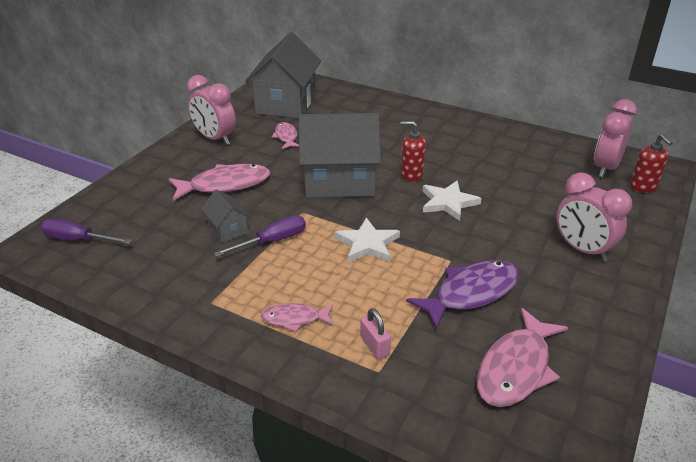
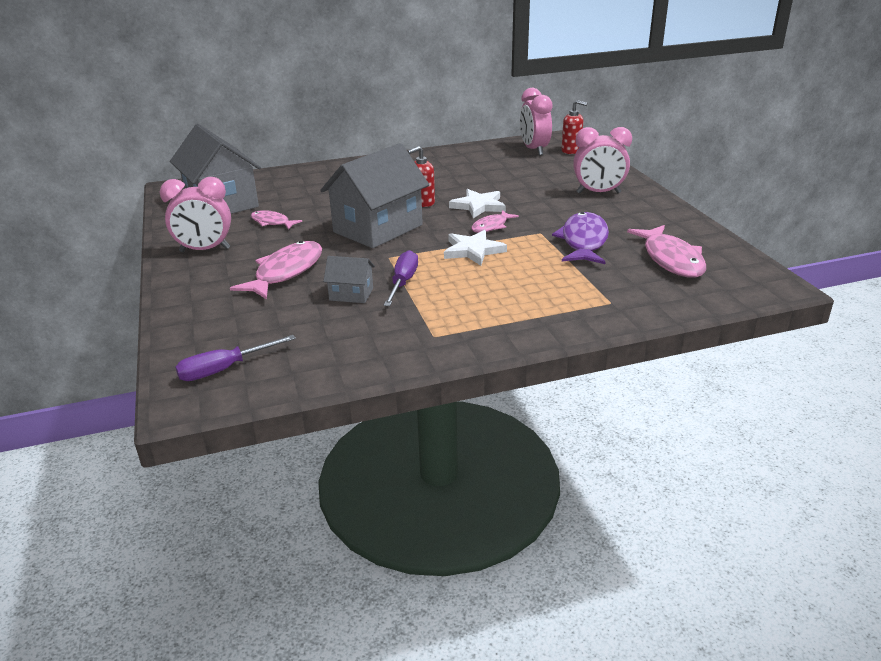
camera: 45 degrees left, 5 degrees down
pink fish [261,303,333,332] -> pink fish moved to [471,210,519,233]
pink padlock [360,308,391,359] -> none

